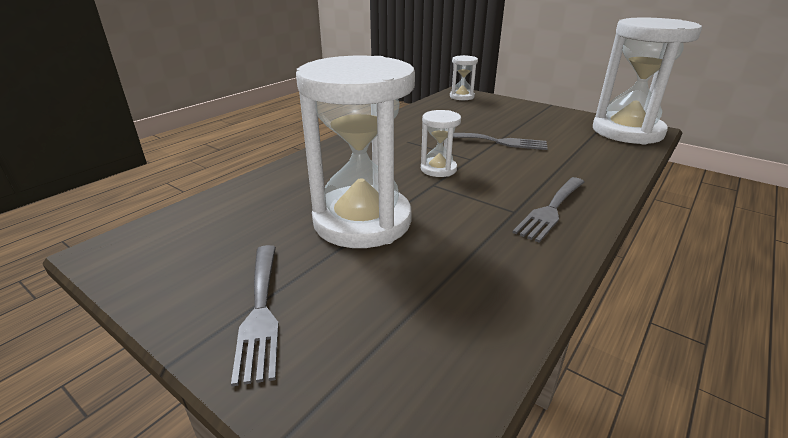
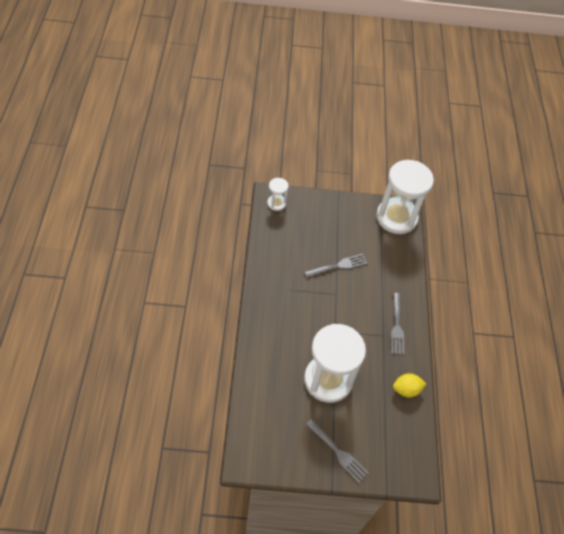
camera: 40 degrees left, 25 degrees up
white hourglass [421,110,461,177] -> none
none -> yellow lemon [393,373,426,397]

